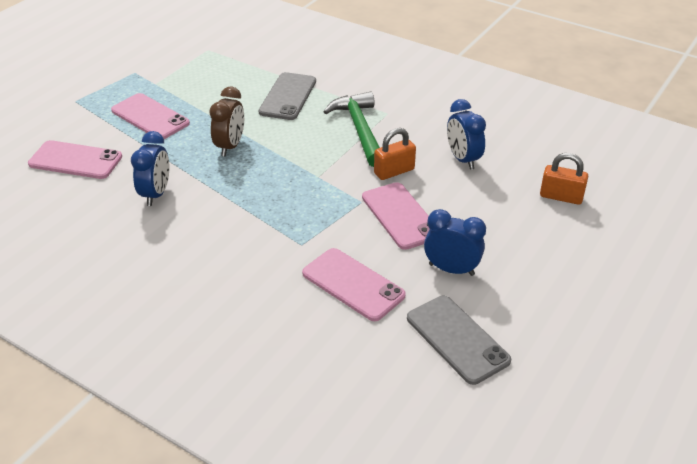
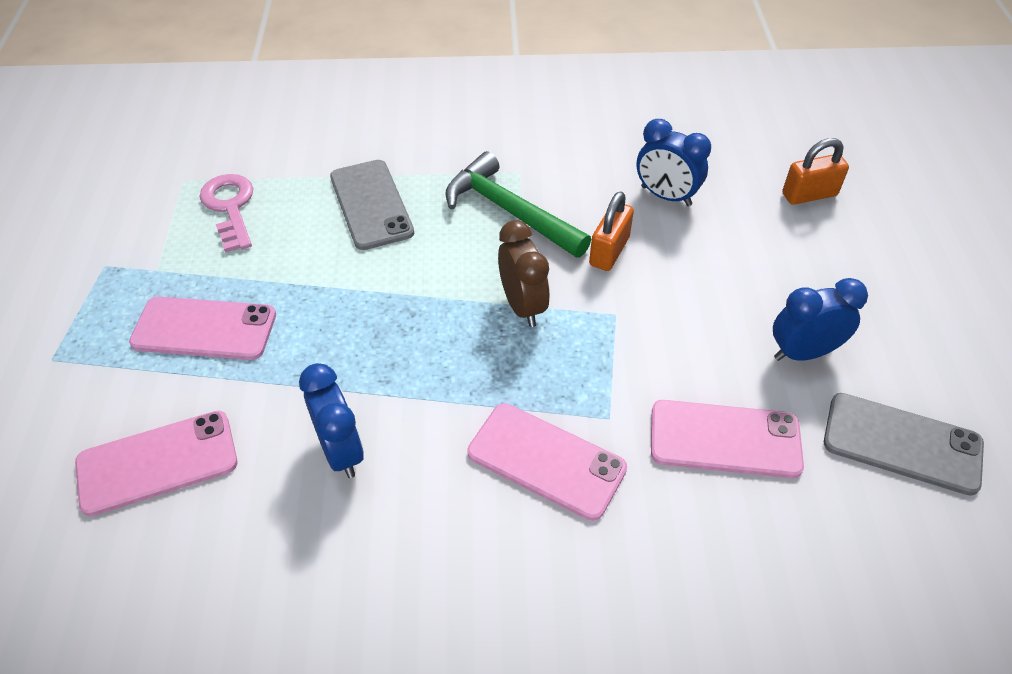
camera: 35 degrees left, 10 degrees up
brown clock [209,87,244,157] -> brown clock moved to [498,220,550,327]
pink phone [362,182,429,250] -> pink phone moved to [467,403,627,521]
none -> pink key [199,174,253,252]

